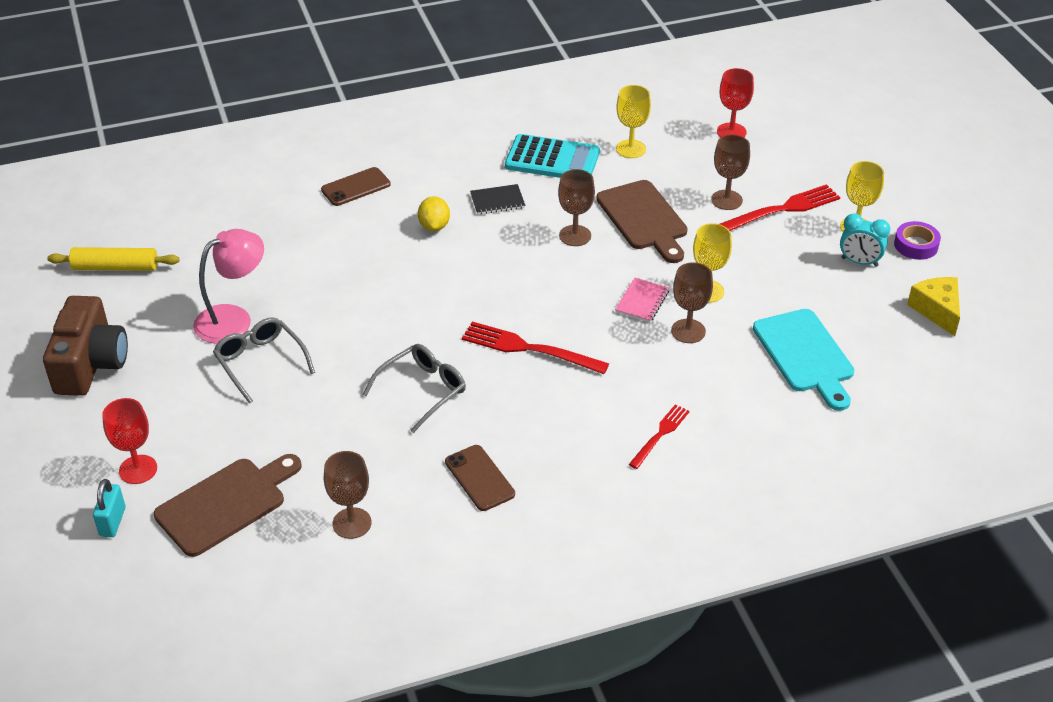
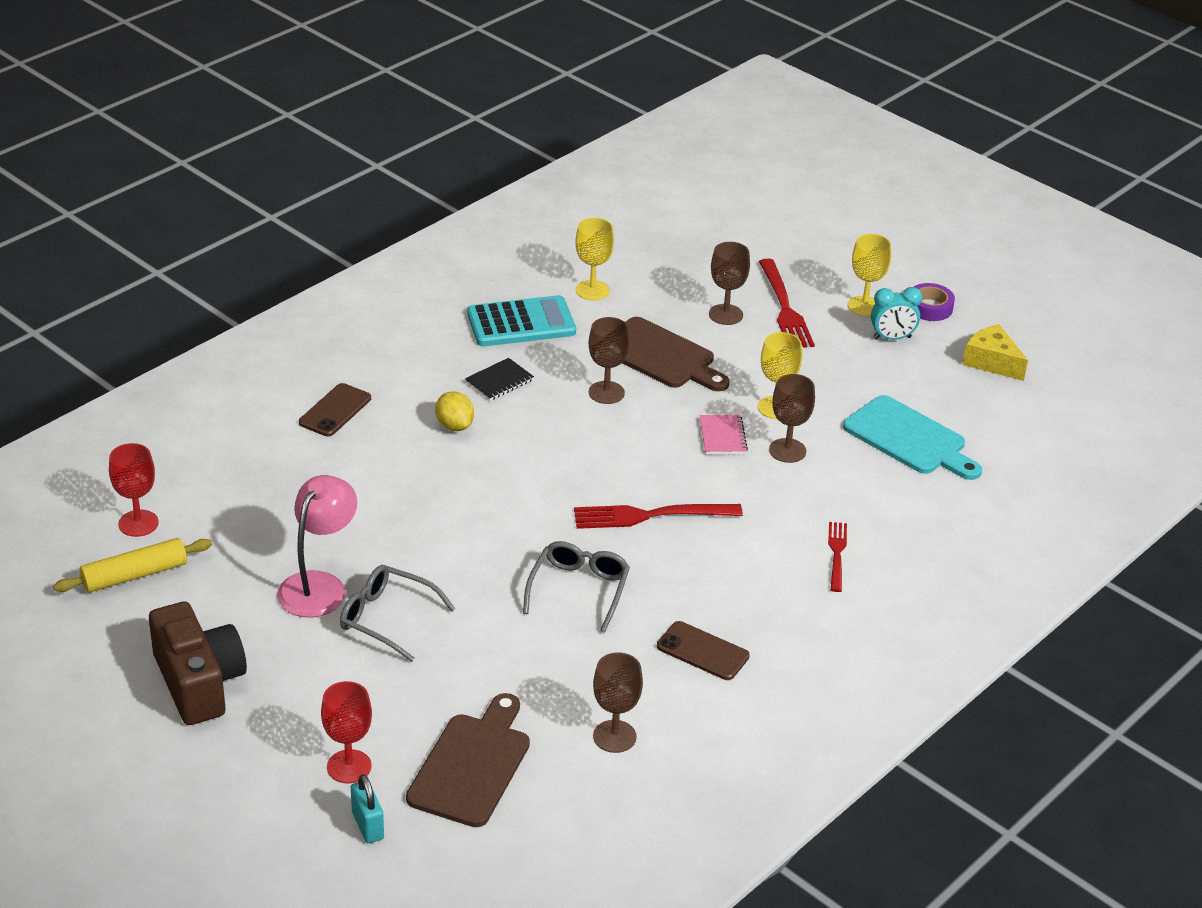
camera: 30 degrees left, 5 degrees down
red goblet [717,68,754,137] -> red goblet moved to [109,443,158,537]
red fork [720,184,840,231] -> red fork turned 135 degrees clockwise [759,259,815,348]

